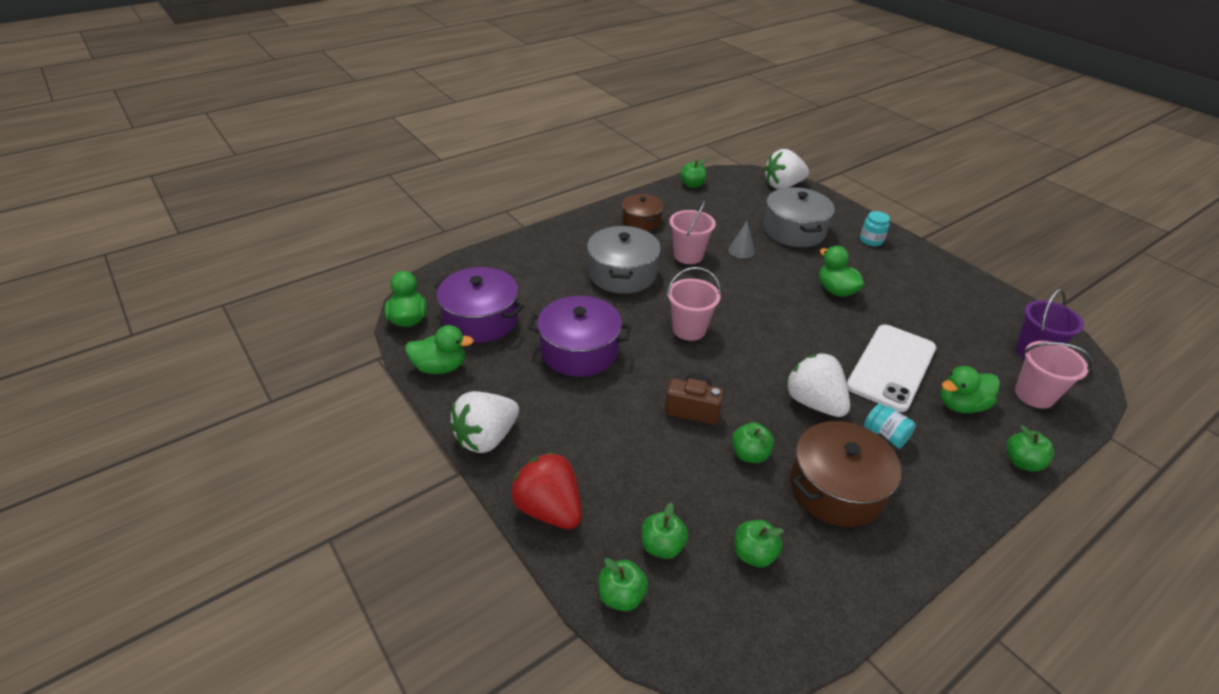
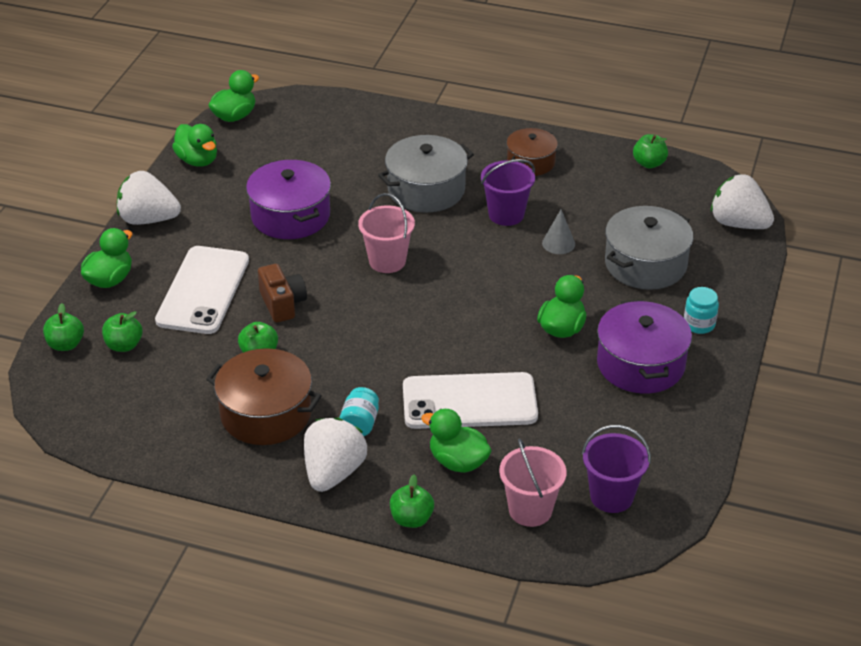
camera: 55 degrees right, 0 degrees up
purple pot [434,267,524,343] -> purple pot moved to [597,299,692,394]
red strawberry [511,452,582,529] -> green duck [81,228,132,288]
pink bucket [669,200,716,264] -> purple bucket [481,159,535,226]
green apple [735,520,784,568] -> none
white strawberry [785,353,850,417] -> white strawberry moved to [304,418,367,492]
none -> white phone [155,246,249,334]

